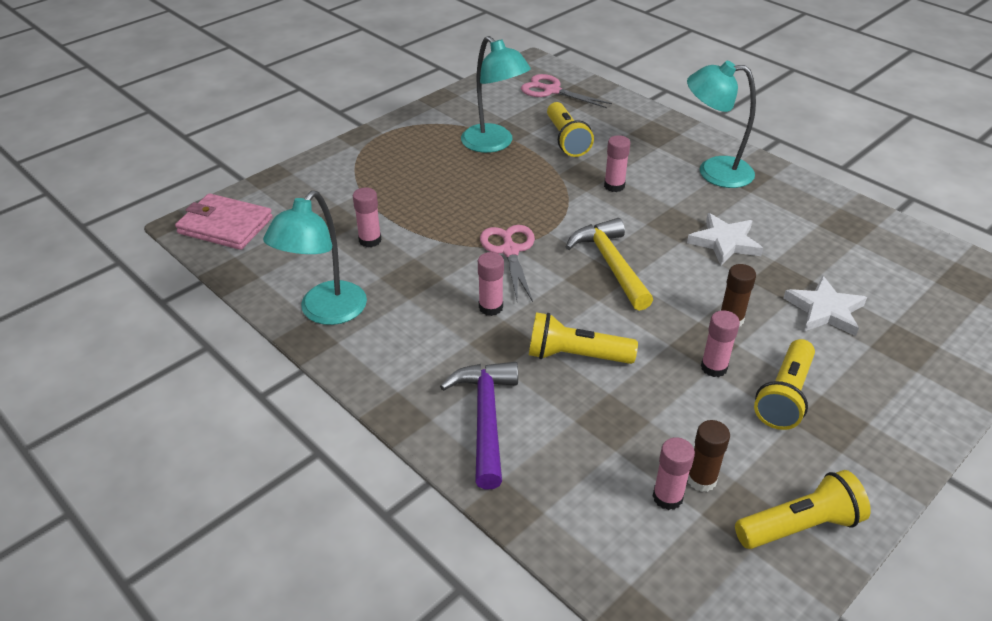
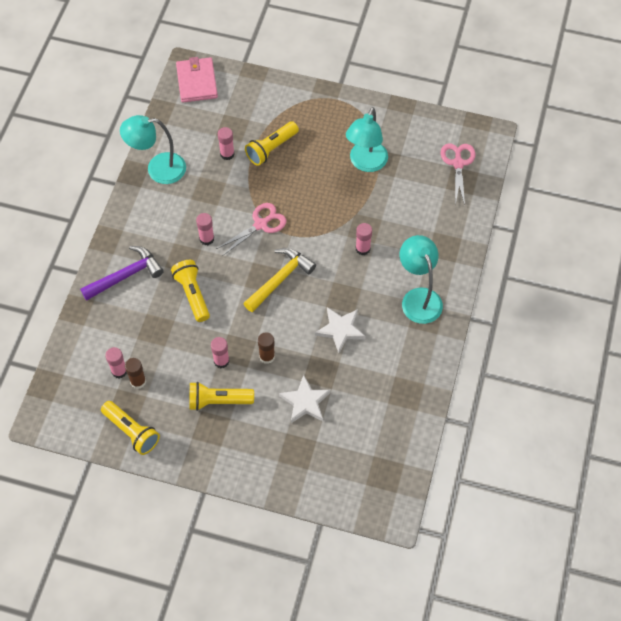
camera: 60 degrees right, 20 degrees up
yellow flashlight [547,102,594,157] -> yellow flashlight moved to [245,121,299,166]

